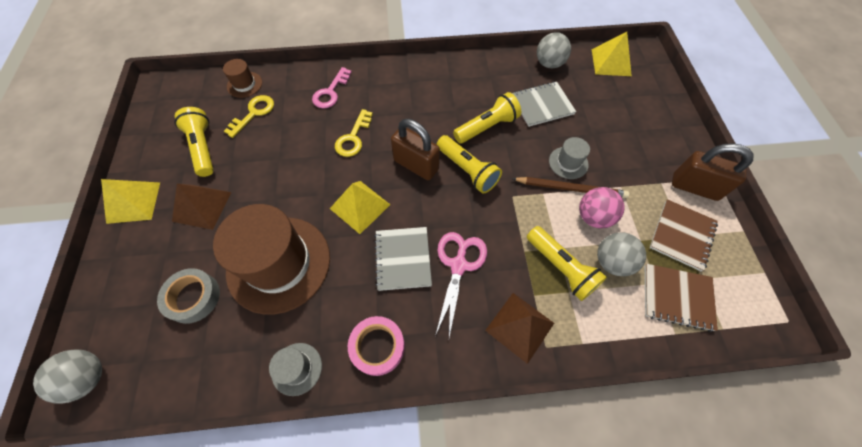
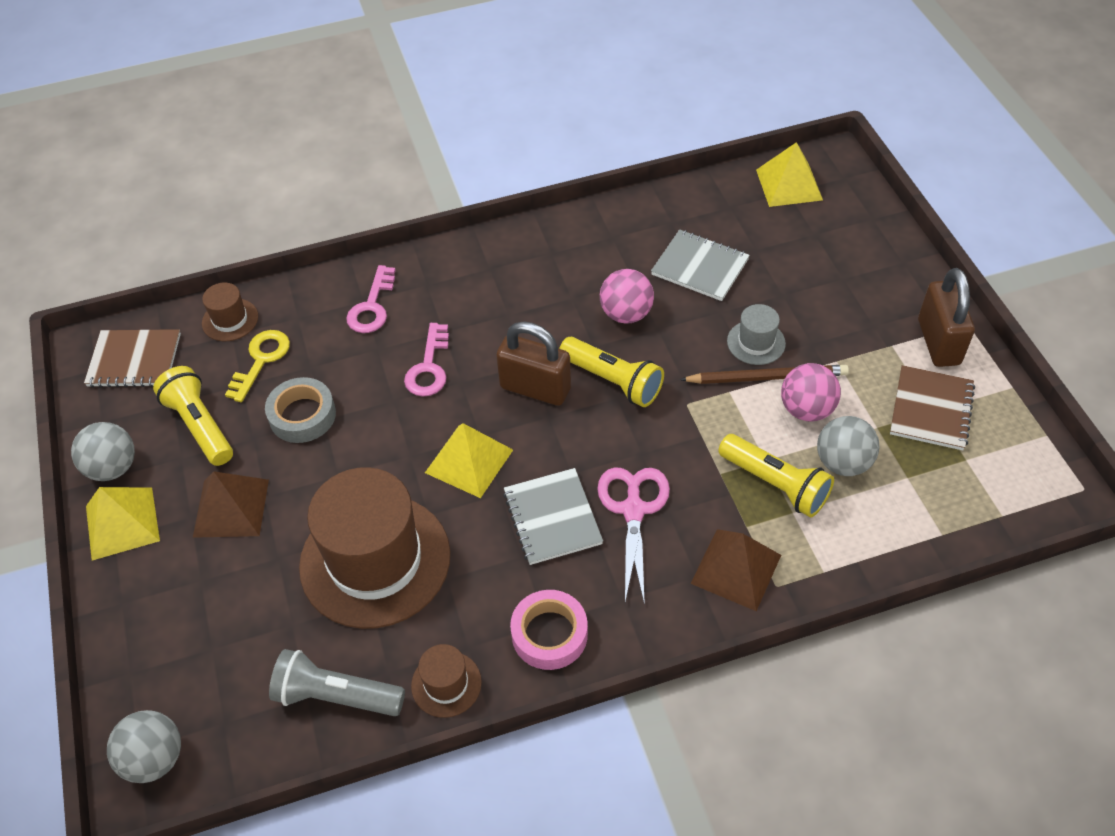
camera: 10 degrees left, 10 degrees down
grey tape [157,268,220,324] -> grey tape moved to [265,377,336,443]
grey hat [269,343,322,396] -> brown hat [411,644,482,718]
yellow key [335,109,373,157] -> pink key [404,323,449,397]
yellow flashlight [453,92,521,144] -> pink ball [600,269,654,324]
grey notebook [512,82,576,127] -> grey notebook turned 60 degrees clockwise [651,230,750,301]
grey ball [537,32,571,68] -> grey ball moved to [71,422,135,481]
brown notebook [645,264,718,332] -> brown notebook moved to [84,329,181,388]
brown padlock [672,143,753,201] -> brown padlock turned 75 degrees clockwise [918,268,975,367]
none -> grey flashlight [269,649,405,716]

